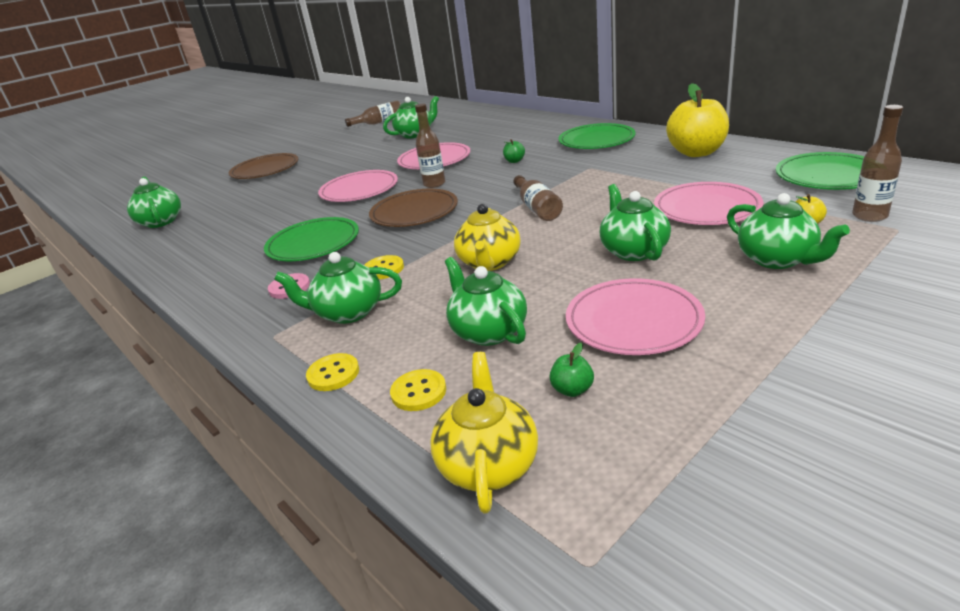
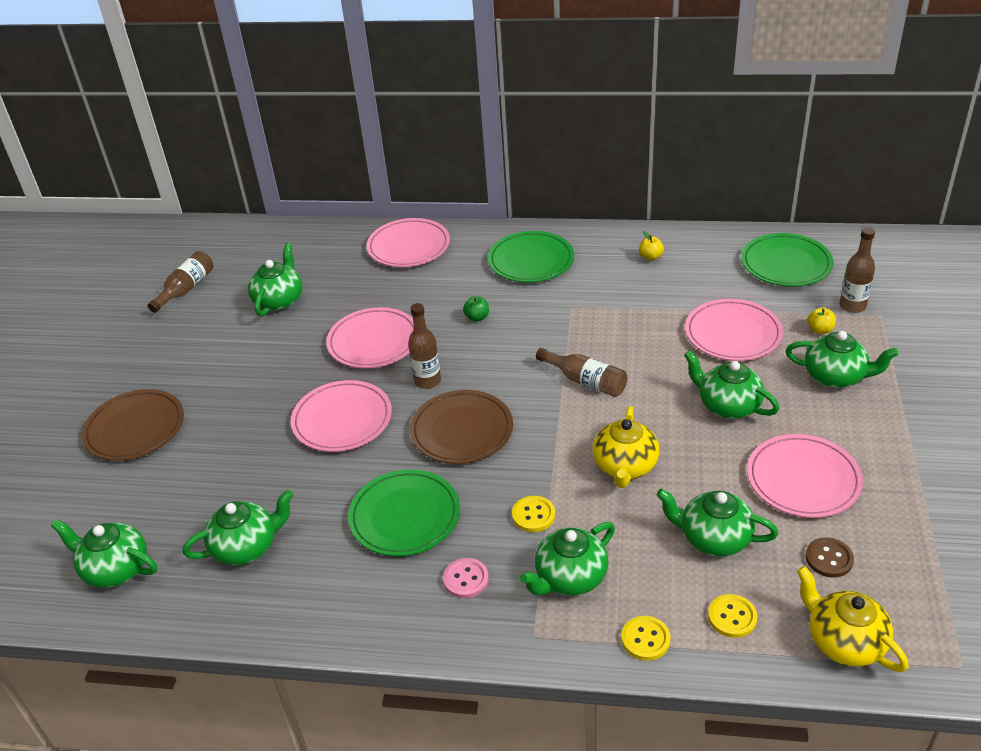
camera: 40 degrees left, 10 degrees up
yellow teapot [454,204,521,271] -> yellow teapot turned 45 degrees clockwise [593,406,660,488]
green apple [549,343,594,397] -> brown button [805,537,854,578]
yellow apple [666,83,729,157] -> yellow apple [639,231,664,261], size x0.41
none -> green teapot [183,490,293,565]
none -> pink plate [367,218,450,267]

